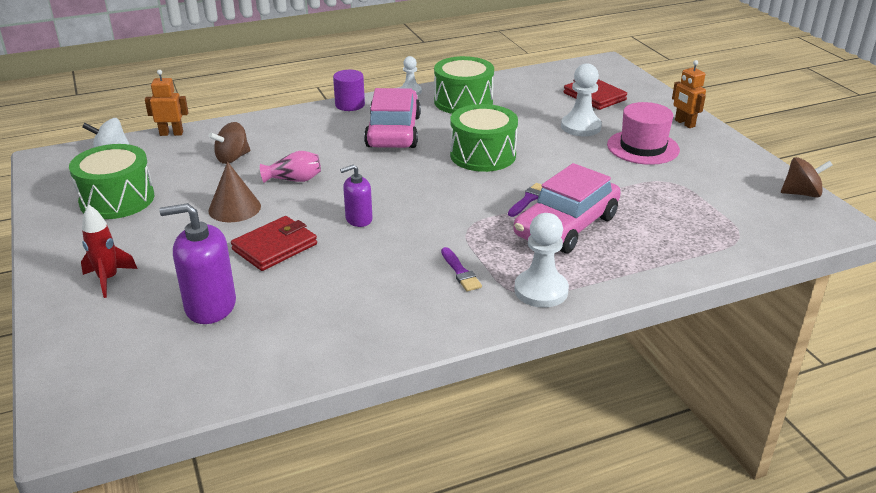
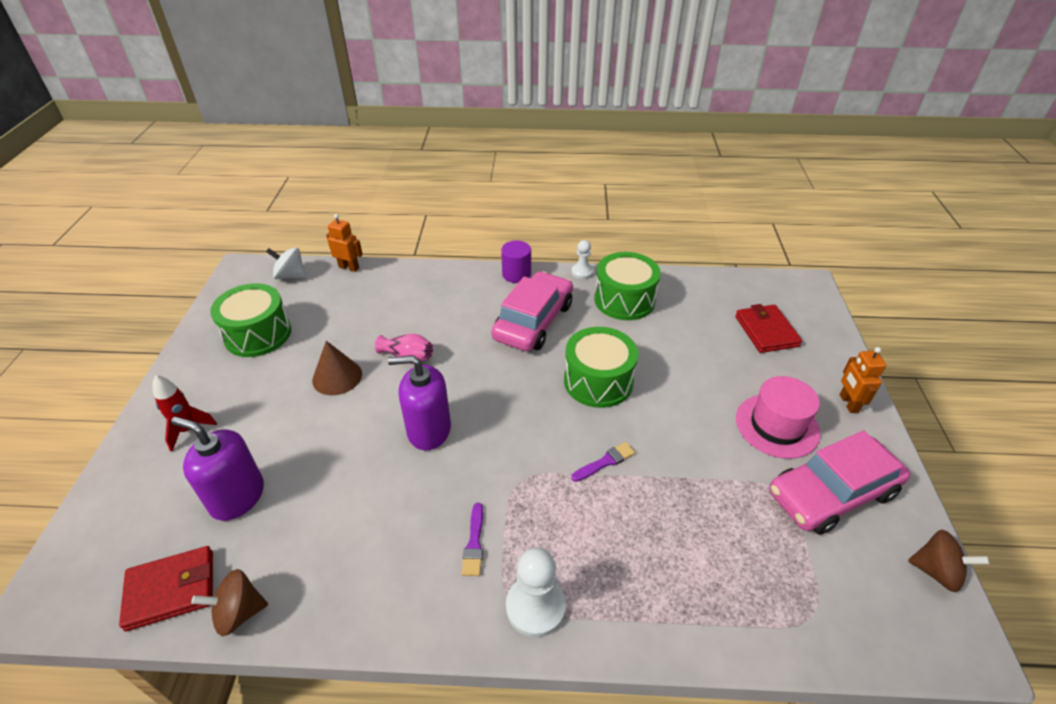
camera: 25 degrees right, 10 degrees up
brown spinning top [209,122,250,164] -> brown spinning top moved to [191,569,268,636]
red wallet [231,216,317,271] -> red wallet moved to [119,546,213,631]
purple soap dispenser [340,165,373,227] -> purple soap dispenser [388,355,451,451], size x1.66
pink car [513,163,621,253] -> pink car moved to [769,431,910,535]
white pawn [561,63,602,136] -> none

